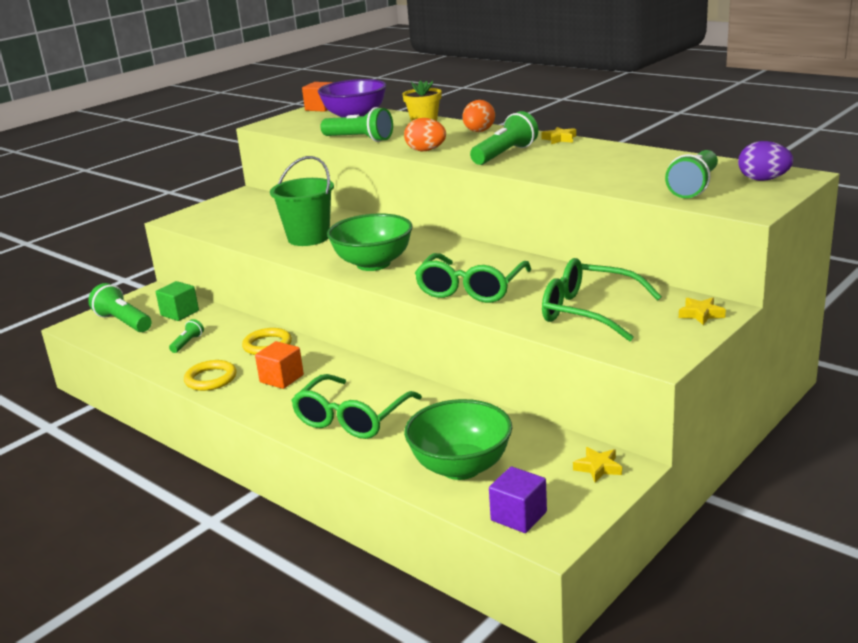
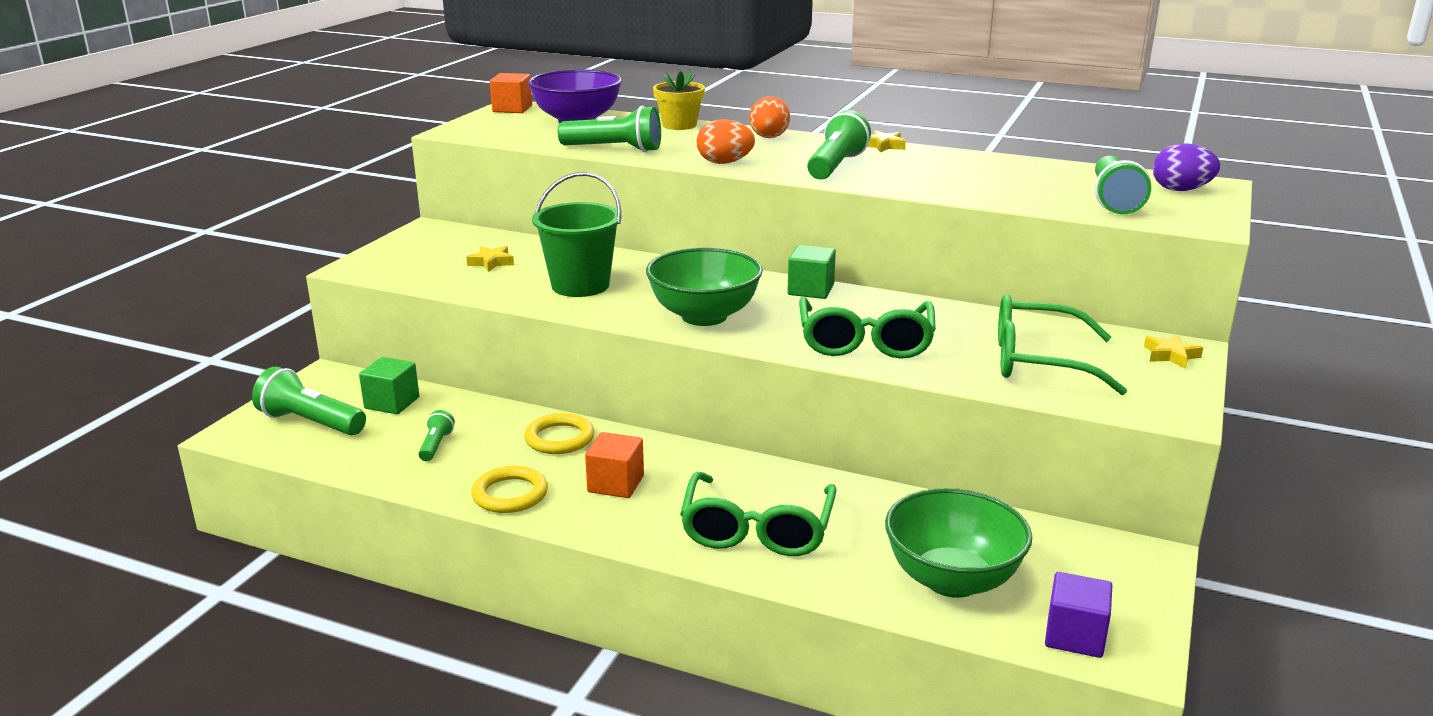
camera: 20 degrees left, 0 degrees up
yellow star [573,447,622,483] -> yellow star moved to [466,246,514,272]
none -> green cube [787,245,836,299]

